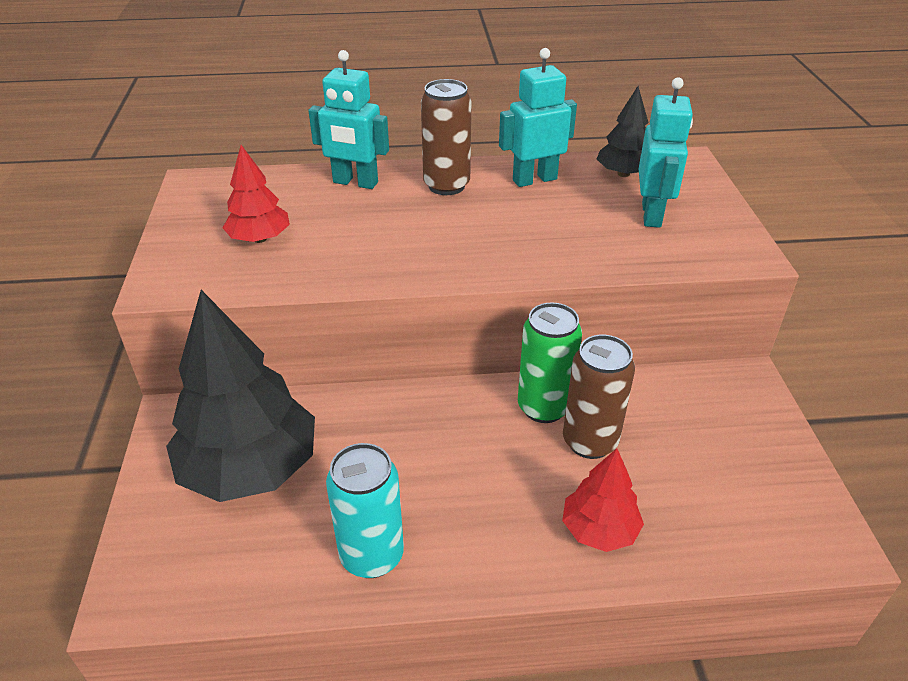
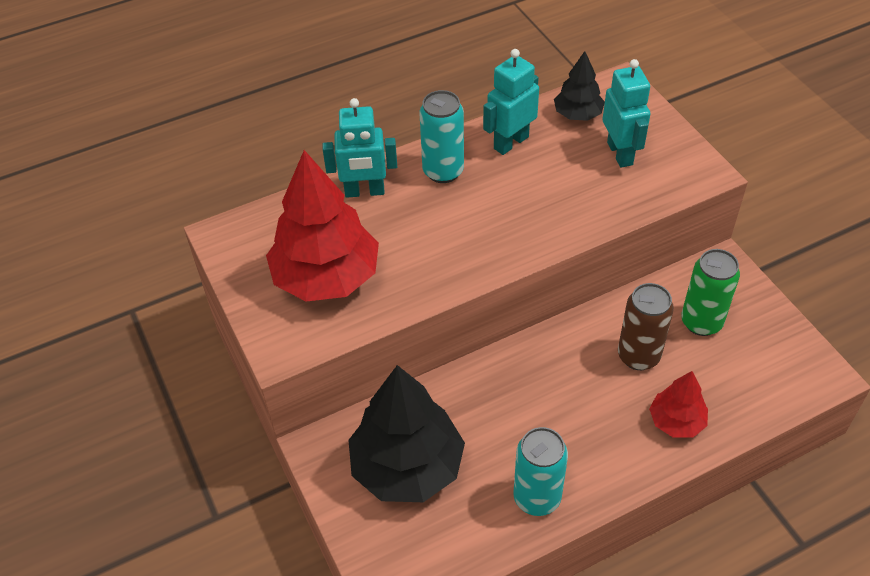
camera: 20 degrees left, 10 degrees up
red tree [223,145,290,243] -> red tree [266,150,379,302], size x1.94
brown can [421,79,471,195] -> turquoise can [420,90,464,183]
green can [518,302,582,423] -> green can moved to [681,249,740,336]

